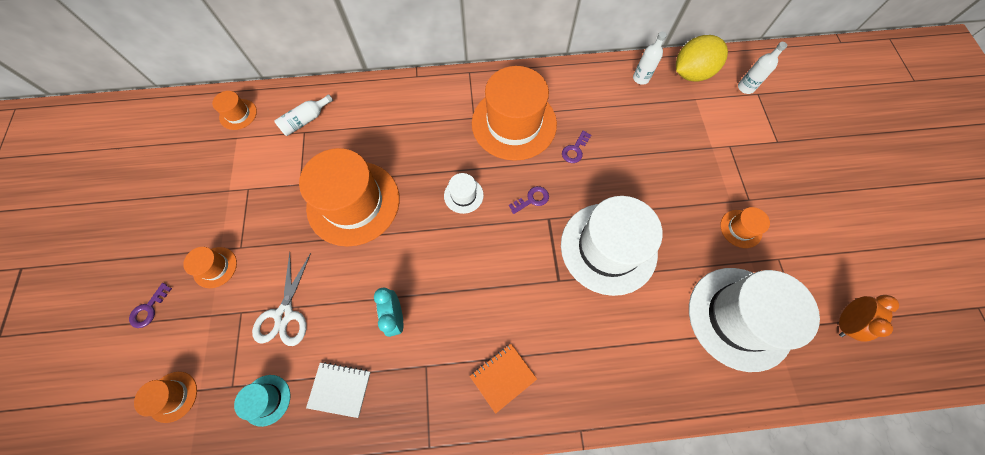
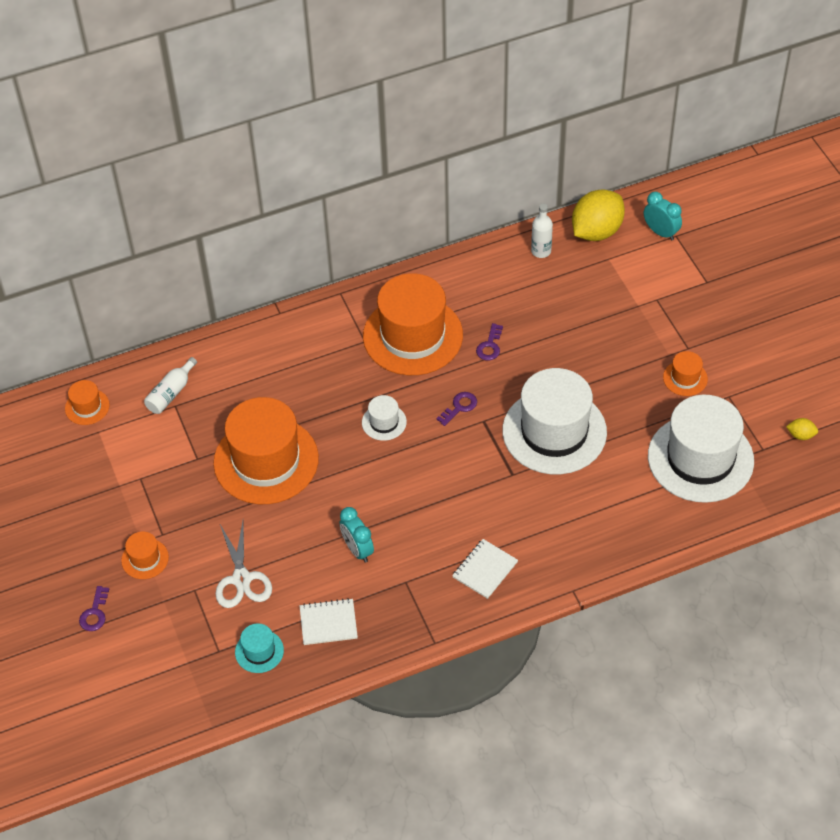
camera: 15 degrees left, 15 degrees down
orange hat [134,372,197,423] -> none
orange notebook [470,344,537,414] -> white notebook [452,539,518,599]
white bottle [738,42,787,94] -> turquoise clock [644,192,682,241]
orange clock [839,295,899,342] -> yellow lemon [786,418,818,440]

